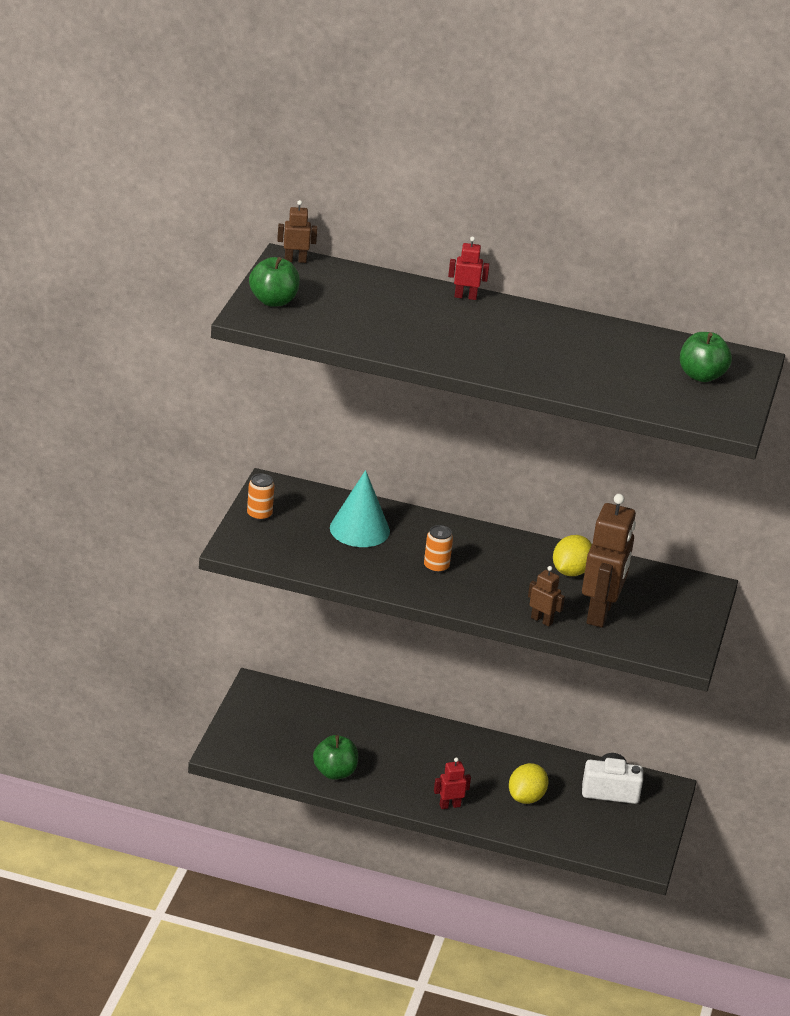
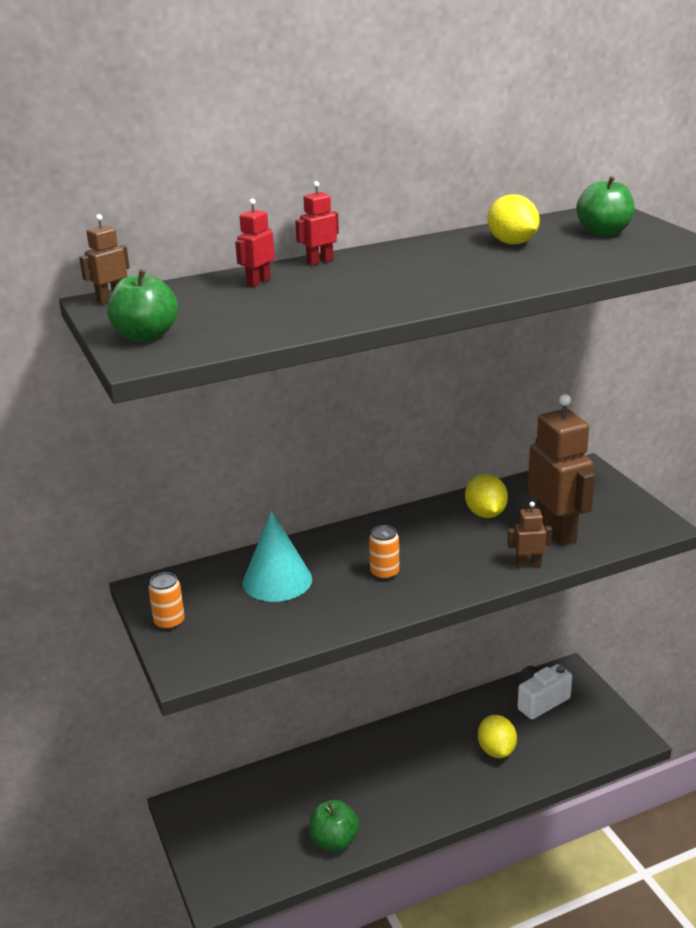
camera: 35 degrees left, 5 degrees down
red robot [434,757,471,809] -> red robot moved to [235,199,275,287]
none -> yellow lemon [487,194,540,244]

